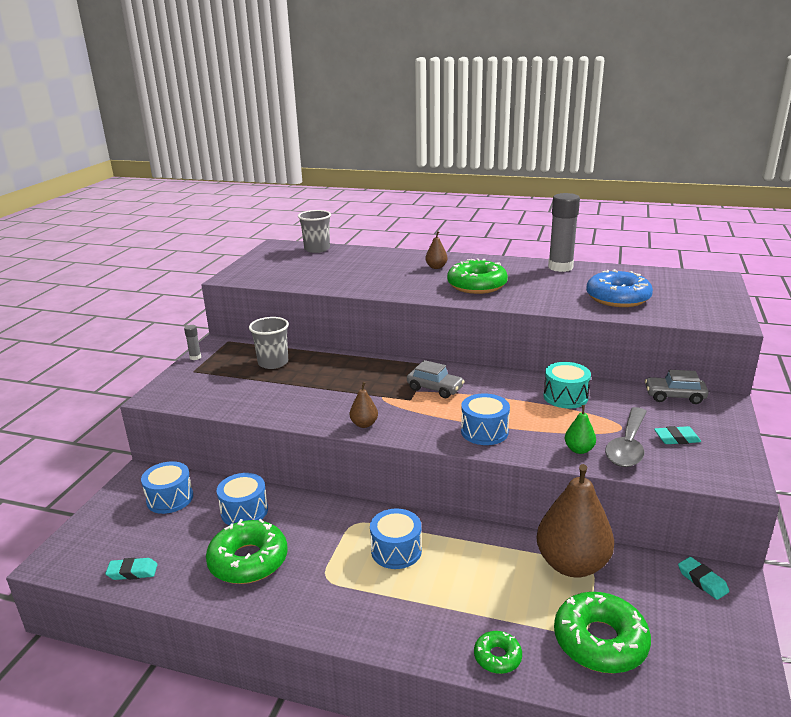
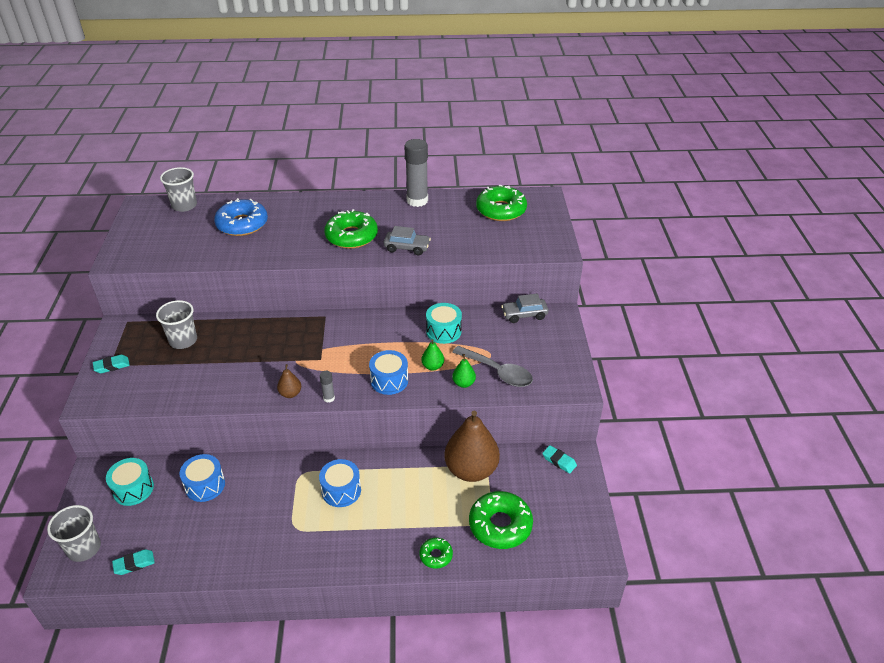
camera: 20 degrees left, 15 degrees up
blue drum [141,461,193,514] -> turquoise drum [106,458,154,506]
grey glue stick [184,325,201,360] -> grey glue stick moved to [320,371,335,403]
green donut [206,519,288,584] -> green donut moved to [476,185,527,221]
grey car [407,360,465,398] -> grey car moved to [384,226,431,255]
brown pear [425,231,448,269] -> none
blue donut [586,269,653,307] -> blue donut moved to [214,198,268,236]
grey spoon [605,407,647,467] -> grey spoon turned 60 degrees counterclockwise [452,346,533,387]
turquoise eraser [654,426,701,444] -> turquoise eraser moved to [93,355,130,373]
none -> grey cup [47,505,101,562]
none -> green pear [421,339,444,371]

